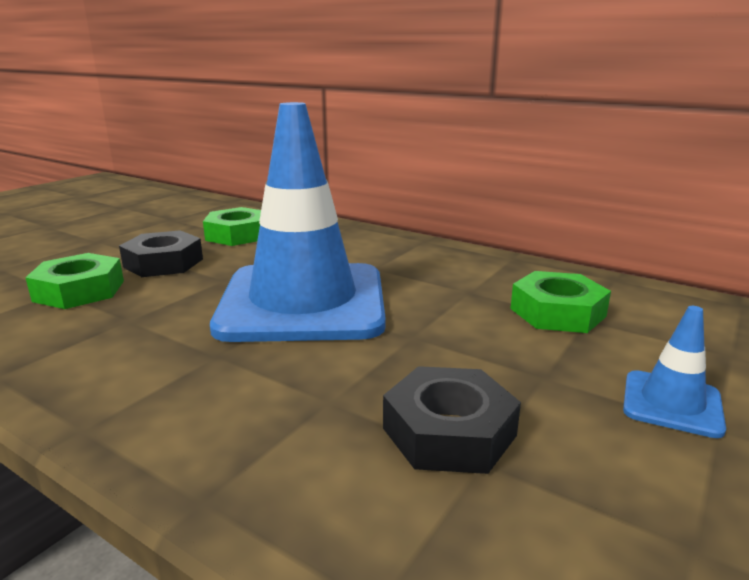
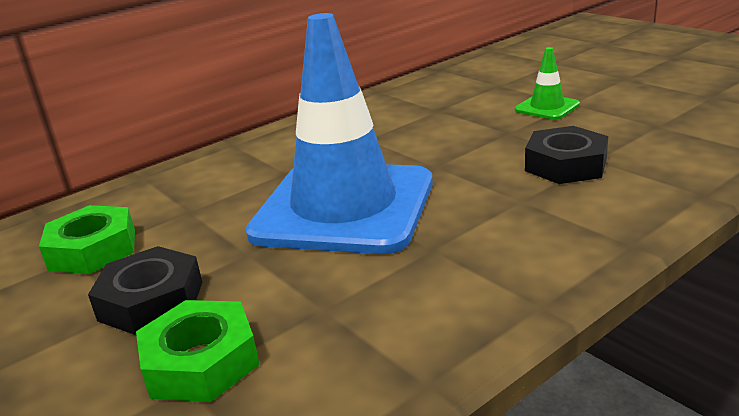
camera: 70 degrees left, 5 degrees up
green nut [510,271,611,333] -> none
blue traffic cone [623,306,726,438] -> green traffic cone [515,47,580,120]

